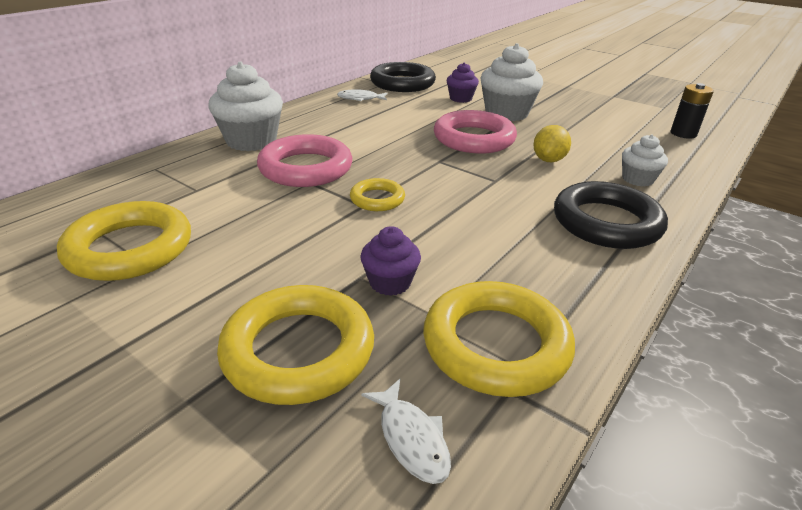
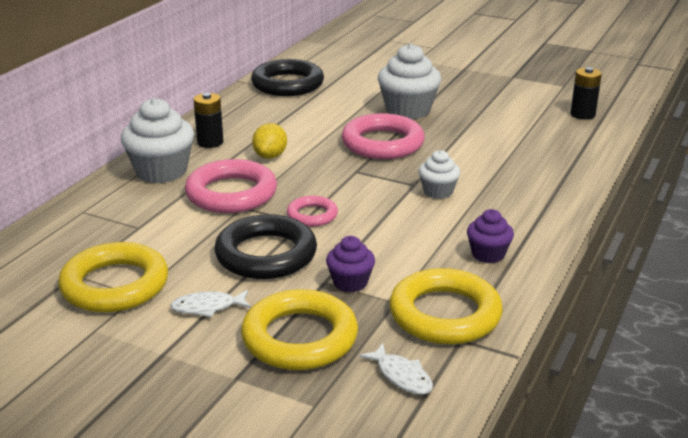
camera: 10 degrees left, 5 degrees down
white fish [337,89,388,101] -> white fish moved to [170,290,251,317]
yellow ring [350,178,405,211] -> pink ring [287,196,338,227]
purple cupcake [446,63,479,103] -> purple cupcake moved to [467,209,514,263]
yellow lemon [533,125,571,162] -> yellow lemon moved to [252,123,287,159]
black ring [554,181,668,249] -> black ring moved to [214,214,317,279]
white cupcake [622,135,668,187] -> white cupcake moved to [418,150,460,199]
none -> black battery [193,93,224,148]

